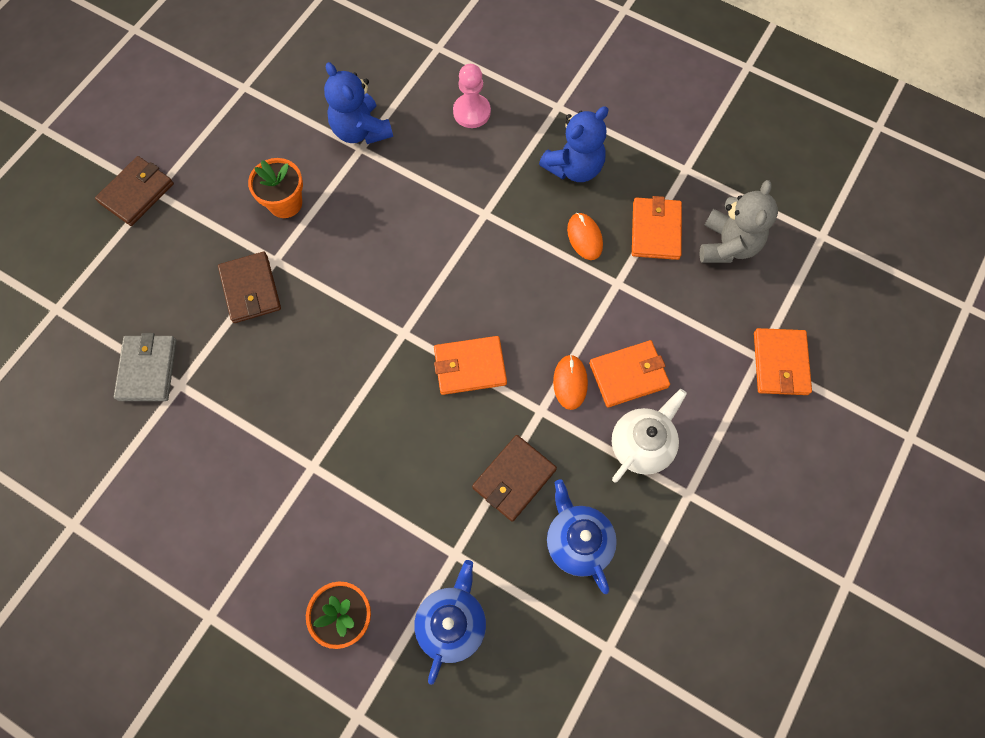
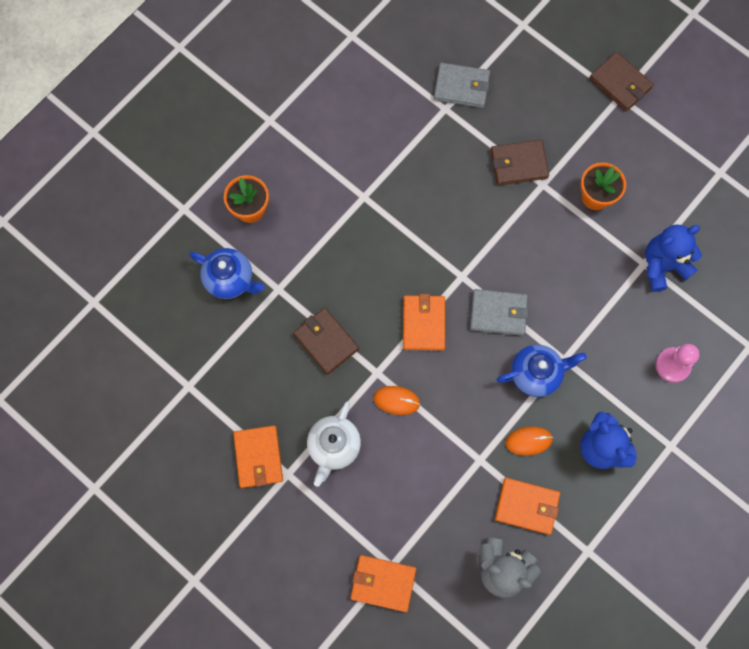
camera: 100 degrees right, 5 degrees up
blue teapot [547,479,617,594] -> blue teapot moved to [497,344,587,397]
orange wallet [589,340,670,407] -> orange wallet moved to [233,426,283,488]
white teapot [612,389,687,483] -> white teapot turned 60 degrees clockwise [307,401,361,487]
none -> grey wallet [470,289,529,336]

